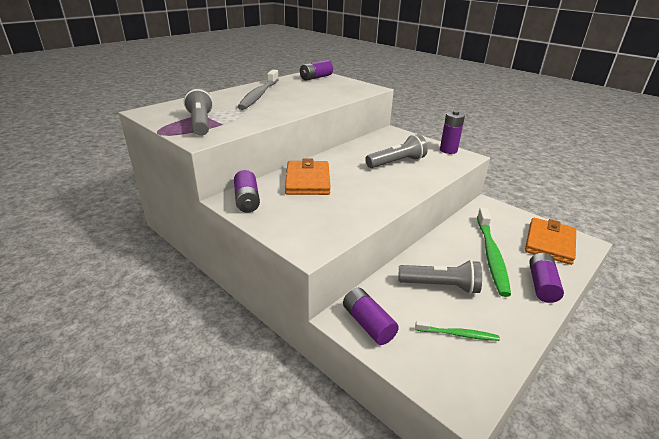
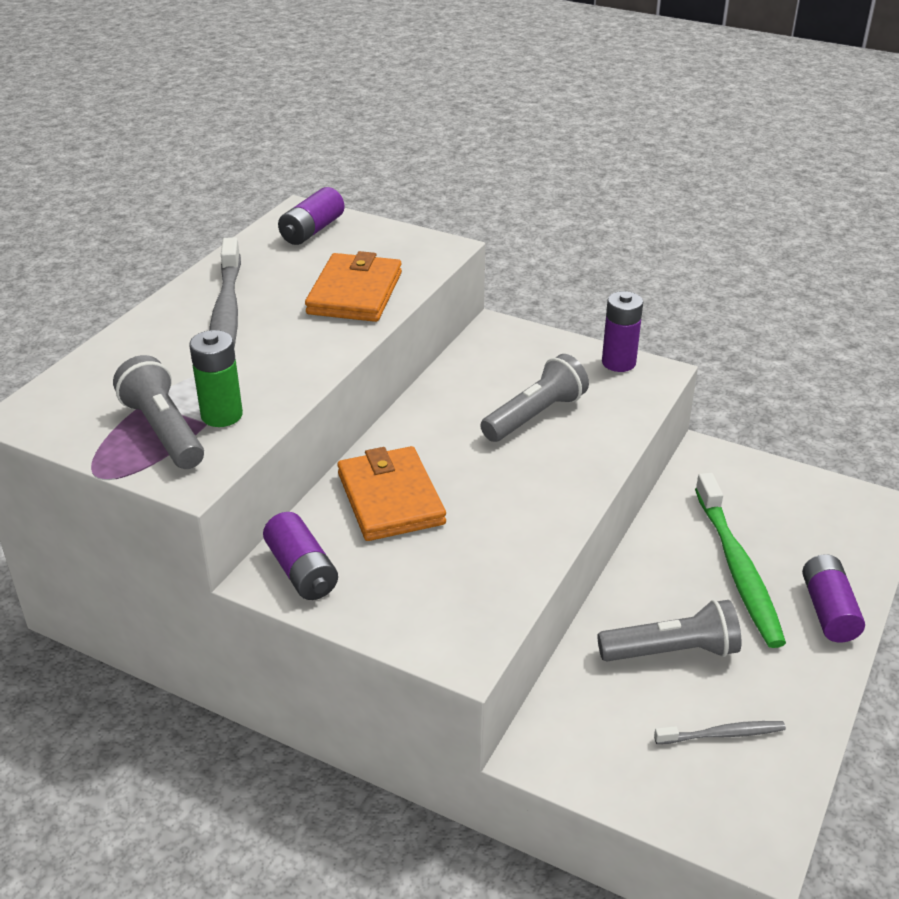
camera: 15 degrees left, 5 degrees up
purple battery [343,288,399,345] -> none
green toothbrush [415,320,500,341] -> grey toothbrush [654,721,786,744]
orange wallet [525,218,576,265] -> orange wallet moved to [305,251,402,322]
none -> green battery [189,330,243,427]

